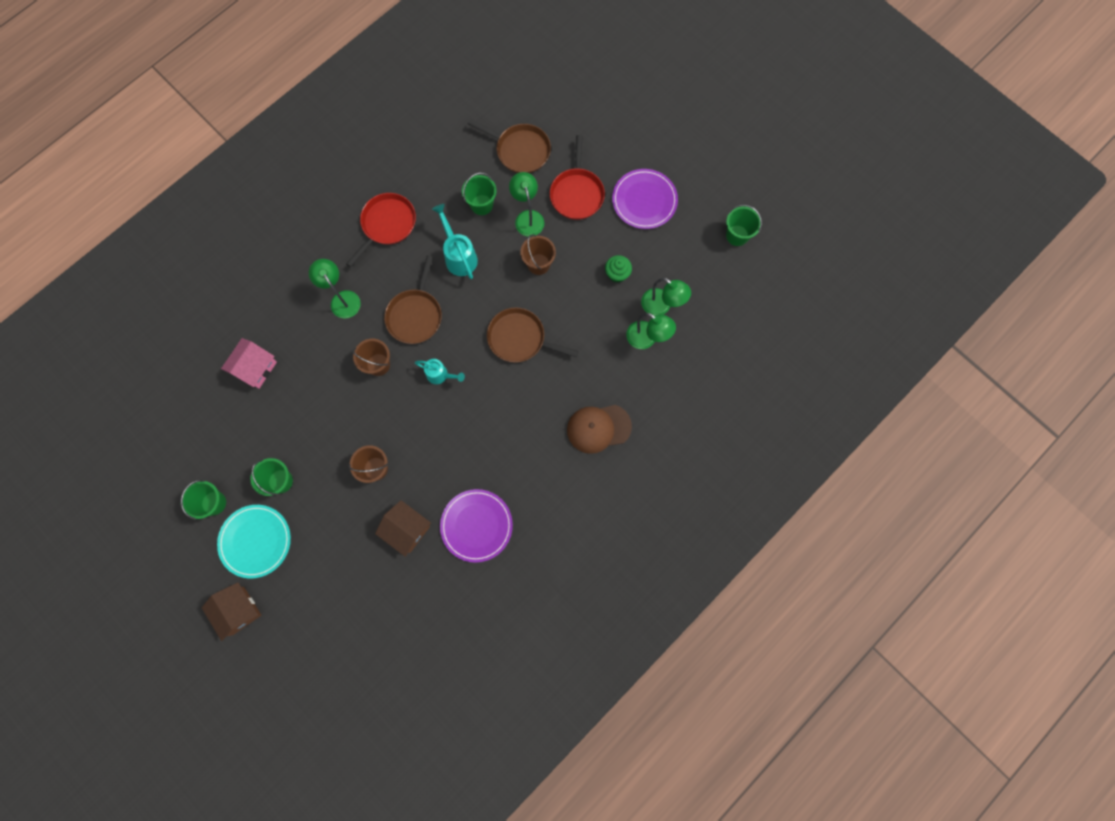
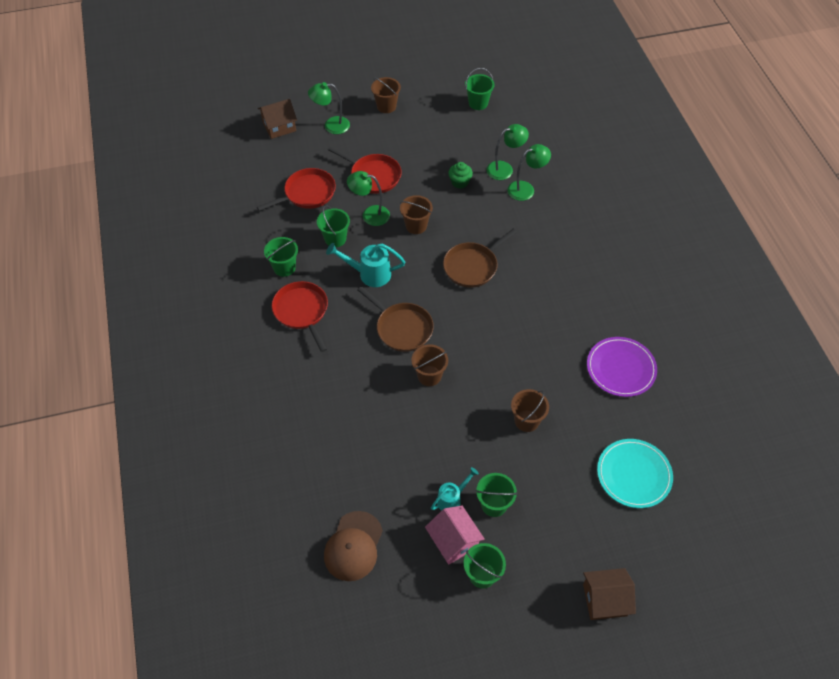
camera: 60 degrees left, 20 degrees down
turquoise plate [217,505,291,579] -> turquoise plate moved to [597,439,673,508]
pink house [221,338,277,389] -> pink house moved to [425,506,484,565]
green lamp [309,259,361,318] -> green lamp moved to [308,82,350,134]
brown house [375,500,431,557] -> brown house moved to [258,99,297,139]
turquoise watering can [415,359,465,384] -> turquoise watering can moved to [431,467,479,511]
brown pan [468,119,551,173] -> red pan [257,168,336,211]
brown cap [567,405,632,454] -> brown cap moved to [324,511,383,581]
purple plate [612,169,678,229] -> none
none -> green bucket [264,237,298,277]
none -> brown bucket [371,77,401,113]

